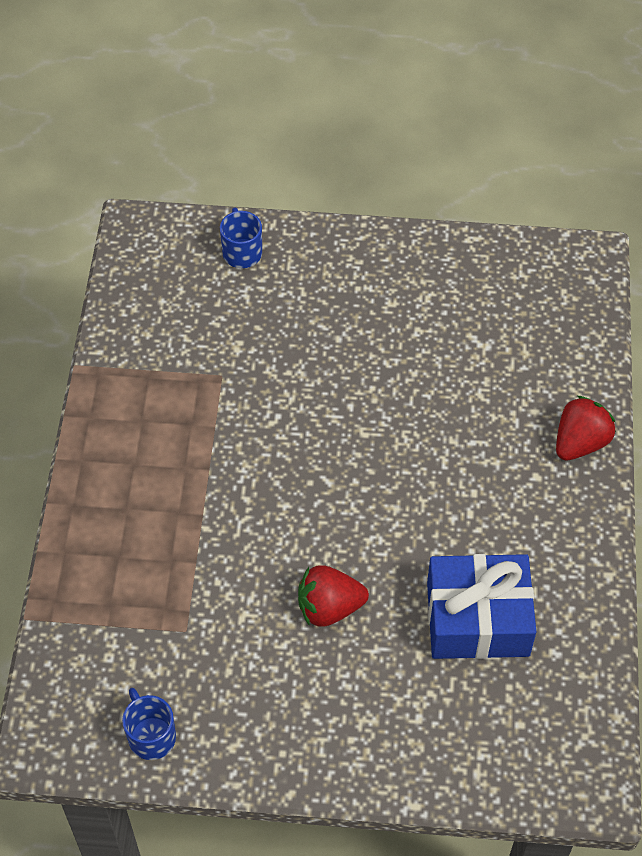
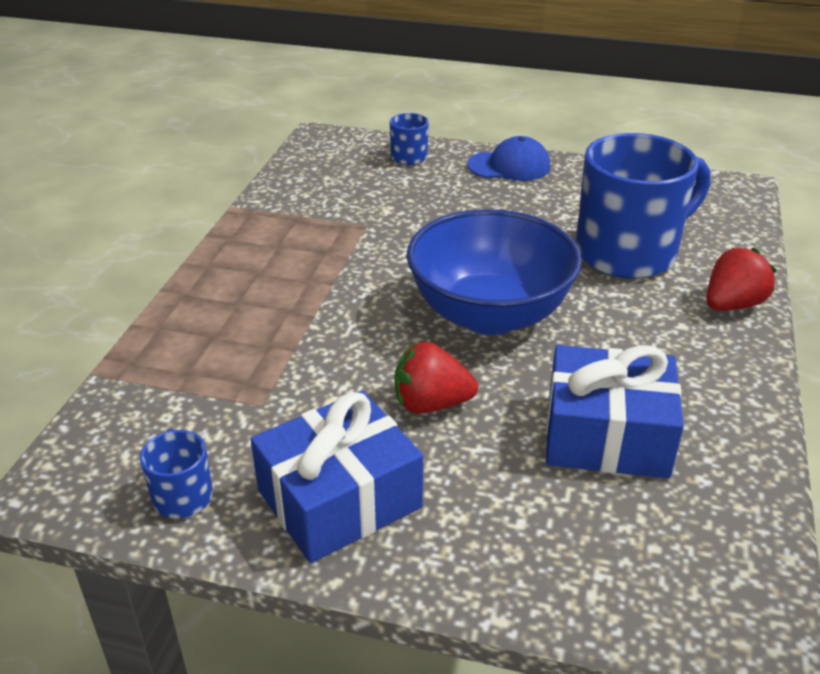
camera: 10 degrees right, 20 degrees down
none -> blue gift [251,391,423,563]
none -> blue bowl [406,209,582,335]
none -> blue cap [467,136,550,181]
none -> blue mug [576,133,710,279]

